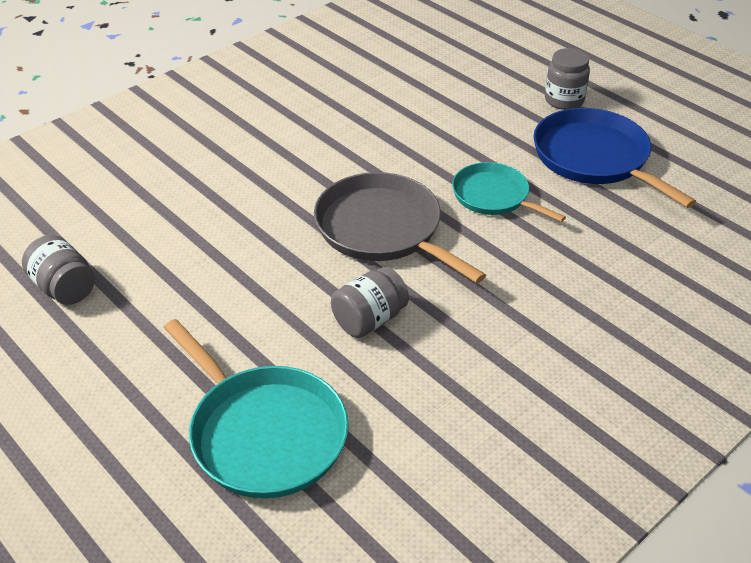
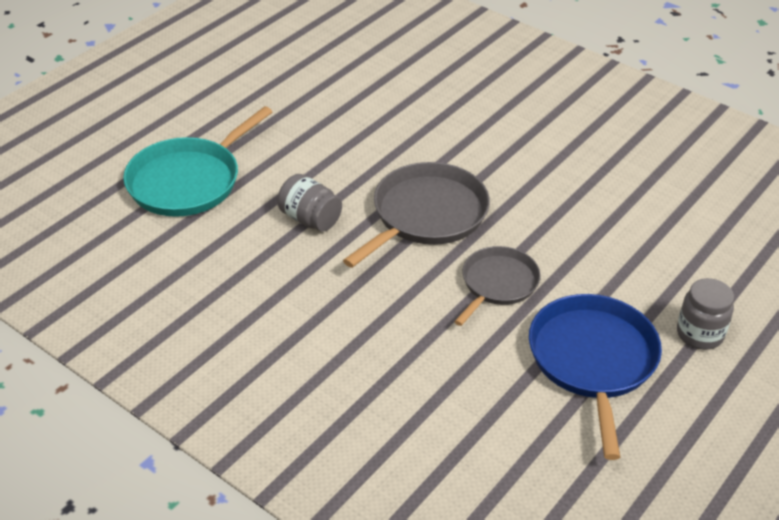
camera: 80 degrees right, 0 degrees up
grey jar [22,235,95,305] -> none
turquoise pan [452,162,566,222] -> grey pan [454,246,541,326]
blue pan [533,108,696,208] -> blue pan turned 45 degrees counterclockwise [529,294,662,460]

